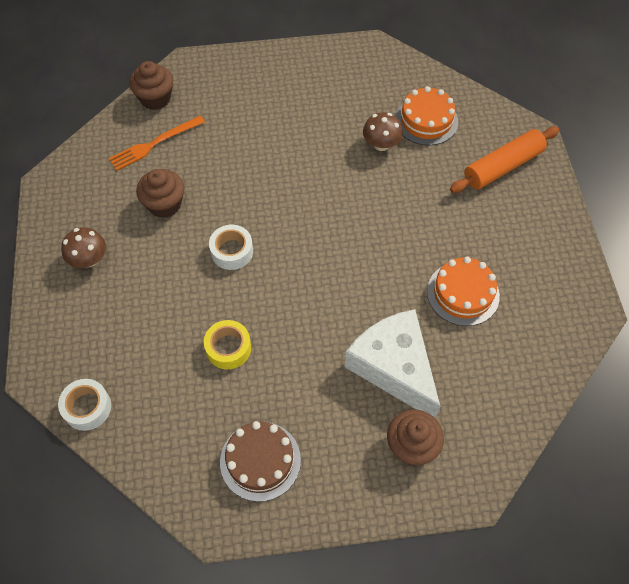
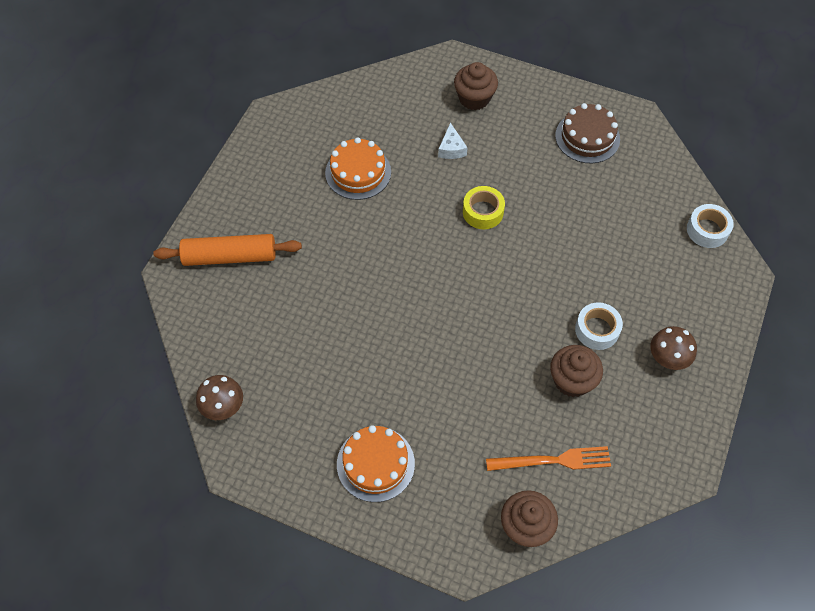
camera: 150 degrees left, 0 degrees up
yellow tape [204,320,251,369] -> yellow tape moved to [463,186,505,229]
white tape [209,225,253,270] -> white tape moved to [575,302,623,350]
white cheese [345,309,441,418] -> white cheese [438,122,468,159], size x0.40
brown mushroom [363,112,403,151] -> brown mushroom moved to [196,375,243,420]
orange cake [395,86,458,146] -> orange cake moved to [337,425,415,502]

